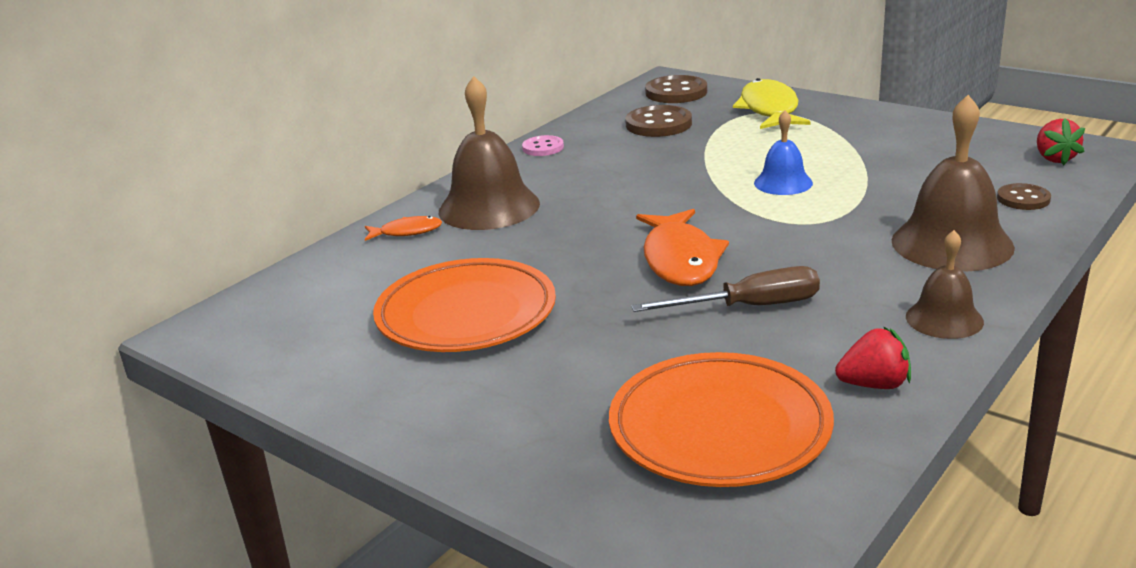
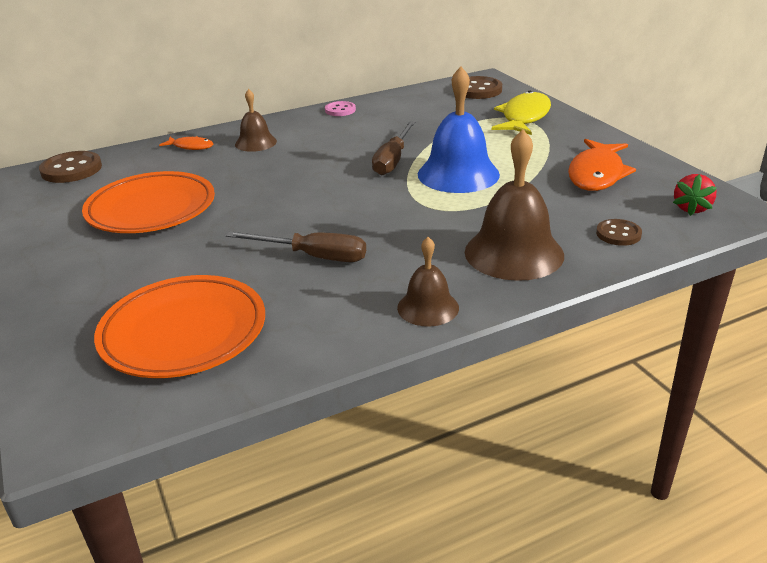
camera: 25 degrees right, 5 degrees up
brown bell [439,76,540,230] -> brown bell [235,89,277,152], size x0.57
brown button [625,105,692,137] -> brown button moved to [39,151,102,183]
orange fish [636,209,729,286] -> orange fish moved to [568,139,636,191]
blue bell [754,110,813,195] -> blue bell [418,67,500,193], size x1.76
red strawberry [835,327,911,389] -> none
none -> brown screwdriver [372,121,415,175]

